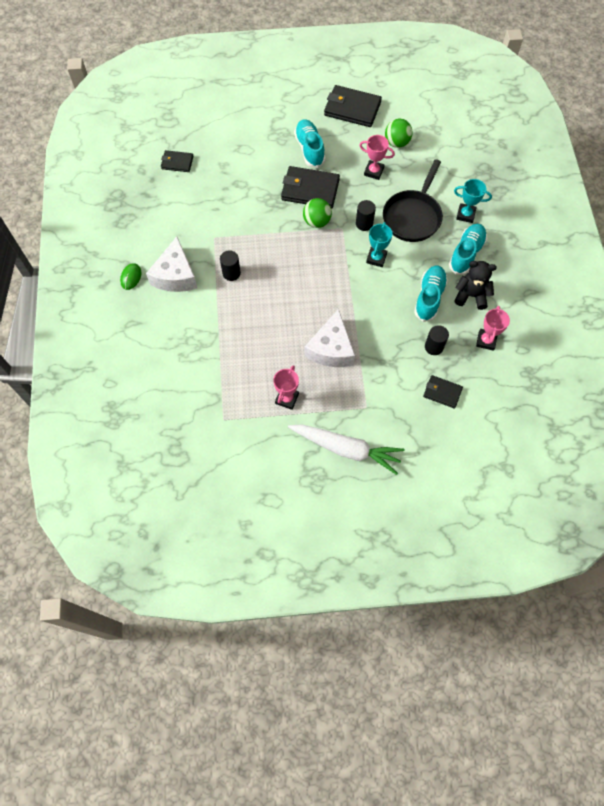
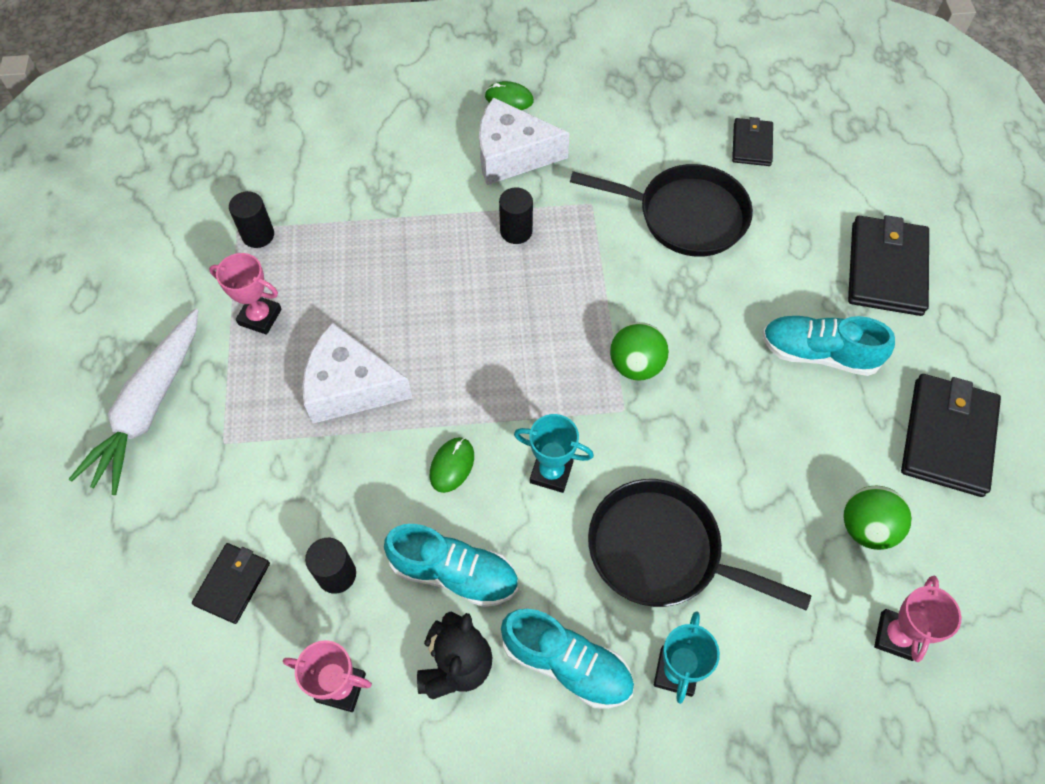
camera: 90 degrees right, 5 degrees down
black wallet [281,166,340,209] -> black wallet moved to [848,215,929,316]
turquoise shoe [294,119,325,168] -> turquoise shoe turned 150 degrees counterclockwise [762,316,895,376]
black cylinder [356,200,376,231] -> black cylinder moved to [229,191,274,248]
pink trophy [359,135,395,180] -> pink trophy moved to [874,576,961,662]
none -> green mouse [430,437,474,493]
none -> black pan [570,164,753,257]

